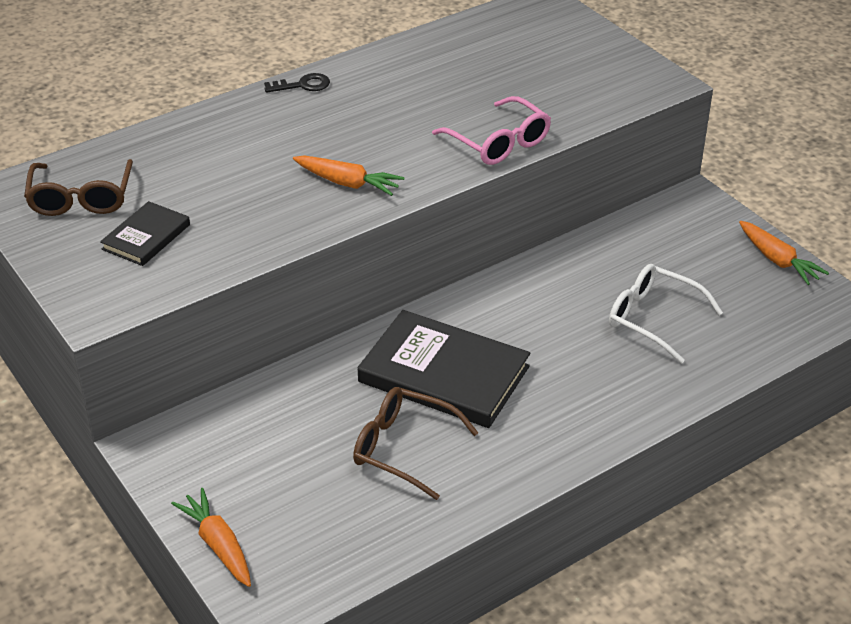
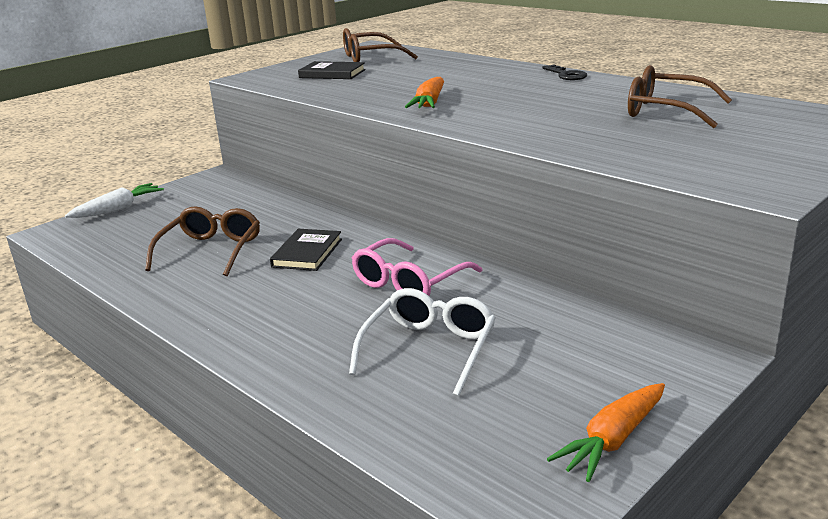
camera: 80 degrees right, 15 degrees down
orange carrot [171,488,251,587] -> white carrot [65,183,164,218]
black book [358,310,530,428] -> black book [270,229,342,271], size x0.52
pink glasses [432,96,551,165] -> pink glasses moved to [352,238,483,296]
none -> brown glasses [628,65,732,128]

